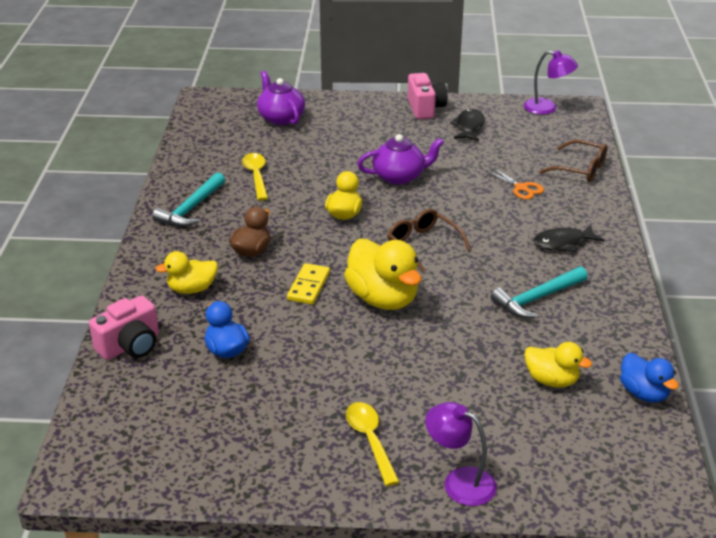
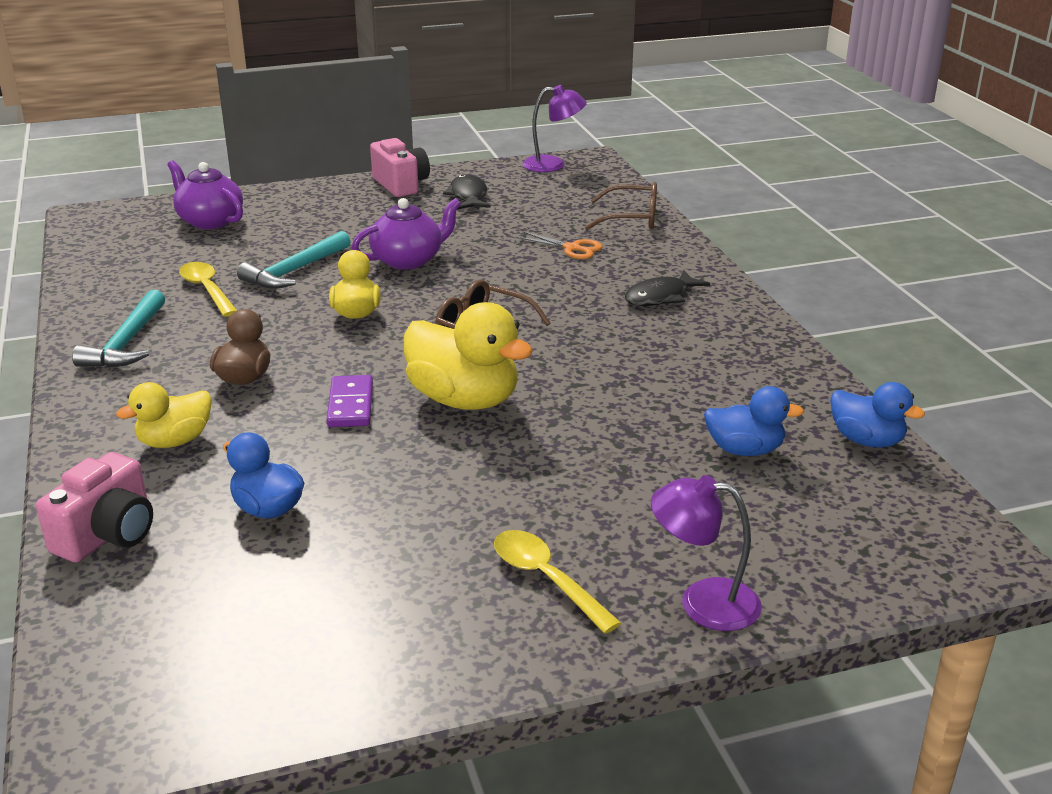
camera: 20 degrees left, 5 degrees down
yellow domino [287,263,330,304] -> purple domino [327,375,373,427]
turquoise hammer [491,266,588,318] -> turquoise hammer moved to [237,231,351,289]
yellow duck [524,342,592,388] -> blue duck [704,386,804,456]

